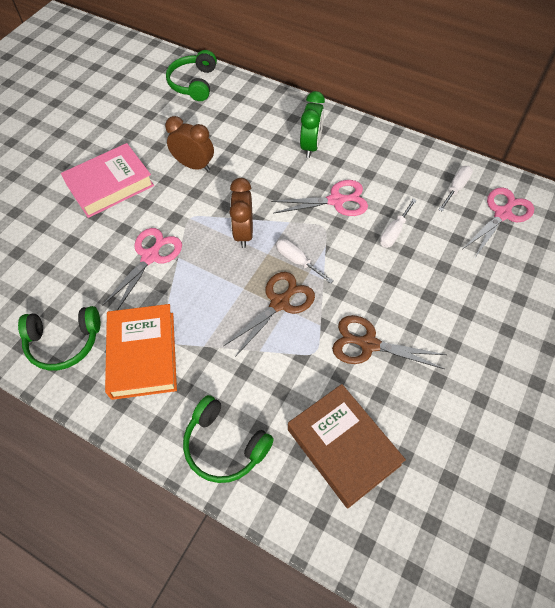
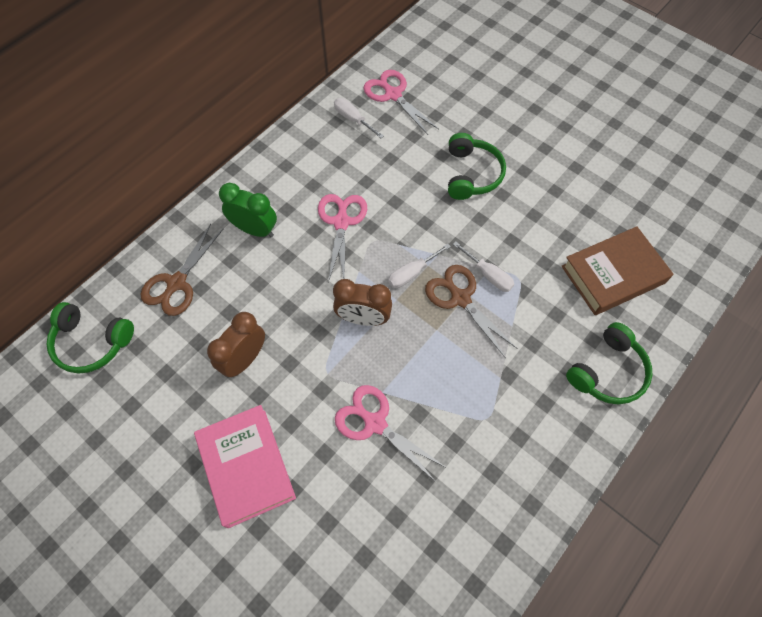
camera: 80 degrees left, 5 degrees up
green headphones [18,306,100,371] -> green headphones moved to [448,133,506,200]
orange book [105,304,177,400] -> none
brown scissors [332,315,447,369] -> brown scissors moved to [141,224,223,316]
white screwdriver [380,199,417,248] -> white screwdriver moved to [453,242,514,292]

